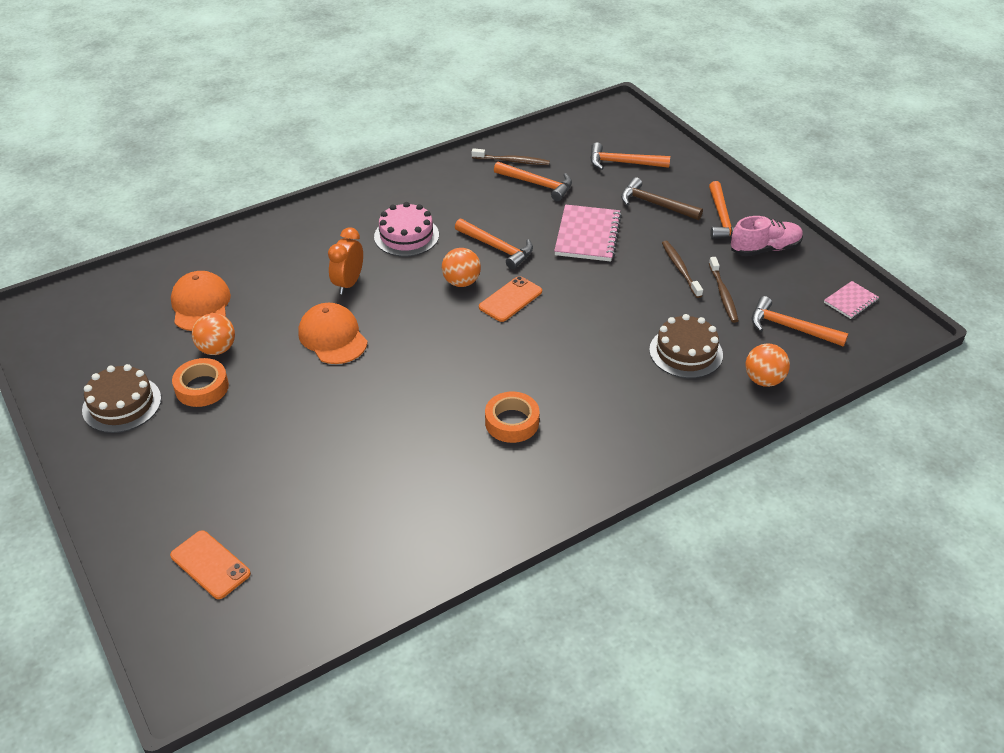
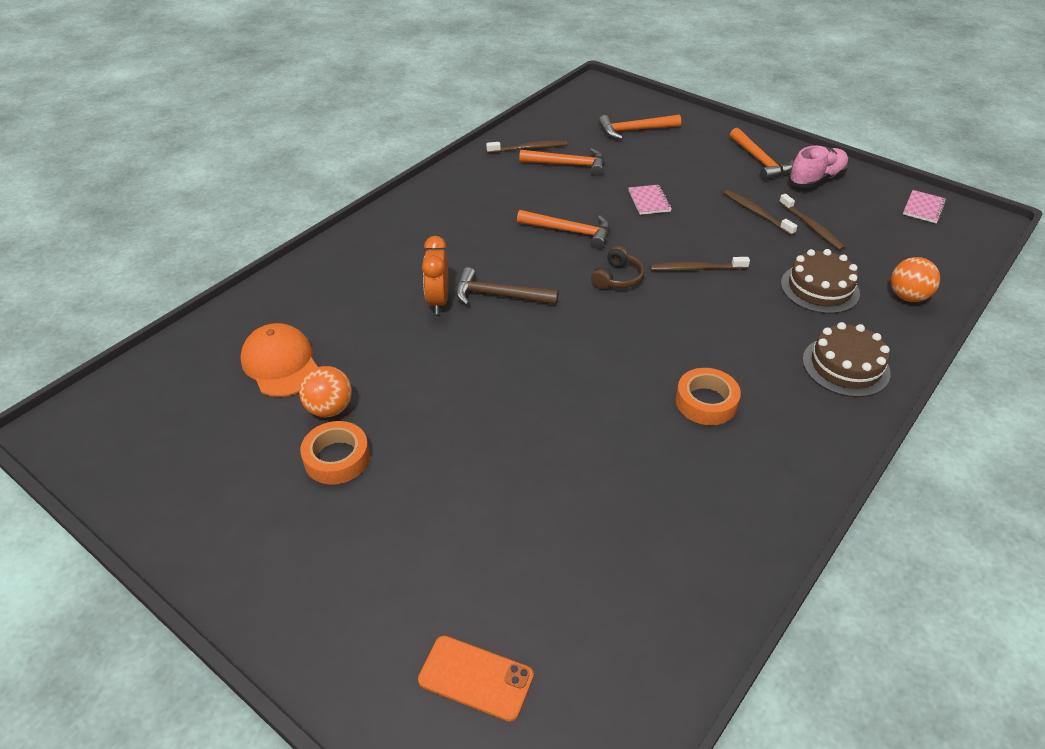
camera: 20 degrees left, 0 degrees up
brown cake [82,364,161,433] -> brown cake moved to [803,322,890,397]
orange cap [298,303,368,364] -> none
pink cake [374,202,439,257] -> none
orange ball [442,248,481,287] -> none
orange phone [479,276,542,322] -> brown headphones [591,246,644,289]
pink notebook [554,204,622,261] -> pink notebook [628,185,672,215], size x0.55
brown hammer [621,177,703,220] -> brown hammer moved to [456,267,559,305]
orange hammer [752,296,848,347] -> none
none -> brown toothbrush [650,257,750,271]

